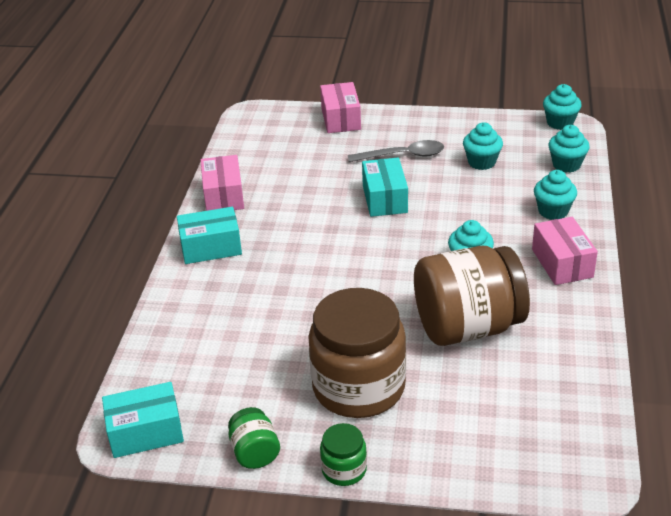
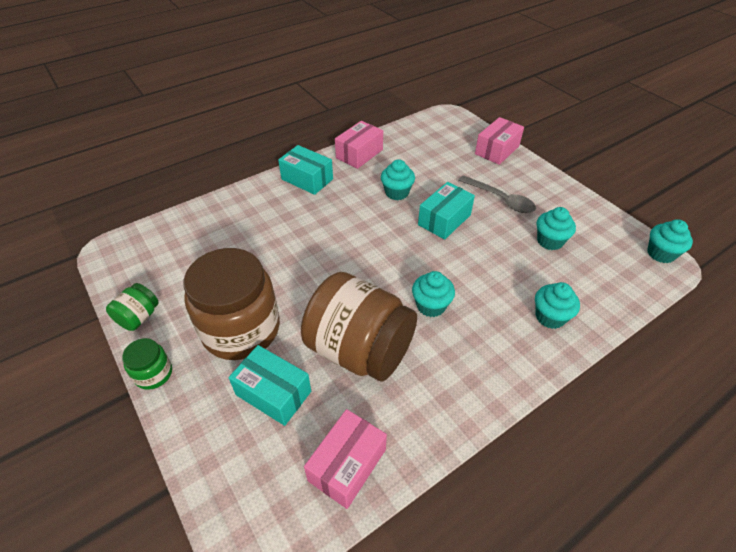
camera: 45 degrees right, 10 degrees up
turquoise box [102,382,184,458] -> turquoise box moved to [229,345,311,426]
pink box [532,217,598,285] -> pink box moved to [304,409,387,509]
turquoise cupcake [548,125,590,173] -> turquoise cupcake moved to [381,159,415,200]

